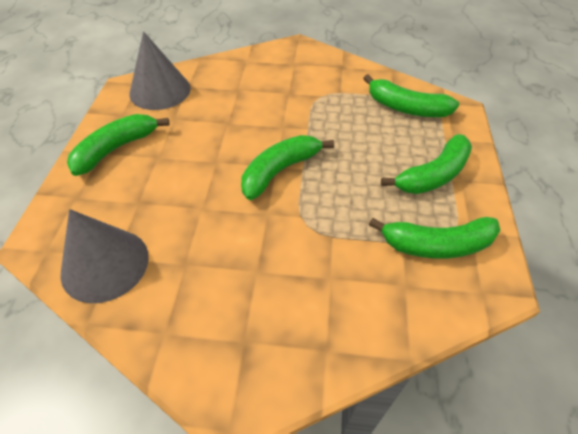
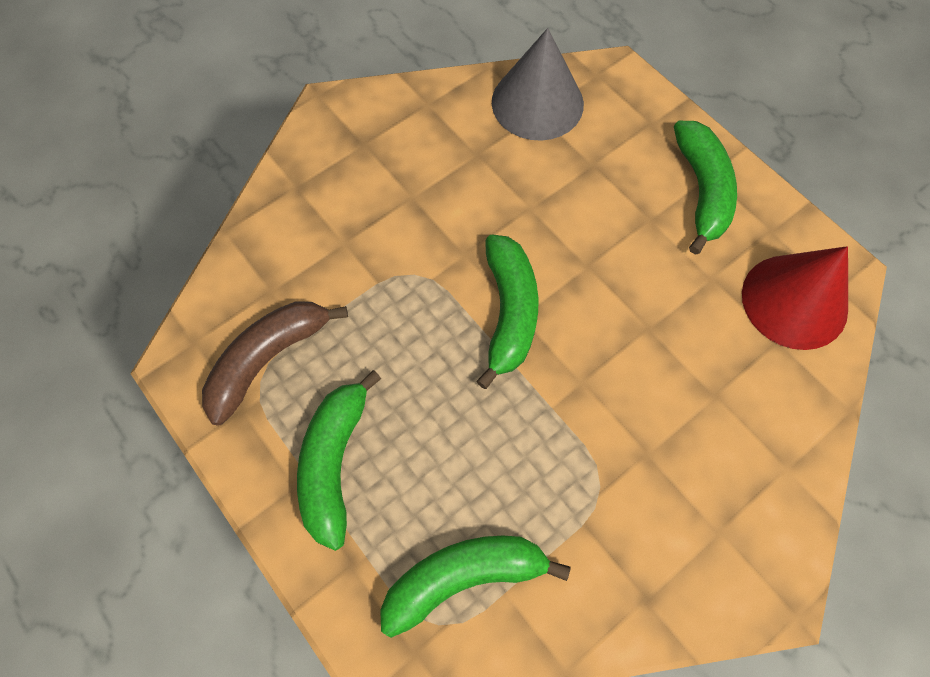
camera: 135 degrees right, 15 degrees up
grey cone [129,31,191,110] -> red cone [742,246,848,350]
green banana [369,217,500,259] -> brown banana [202,301,348,425]

